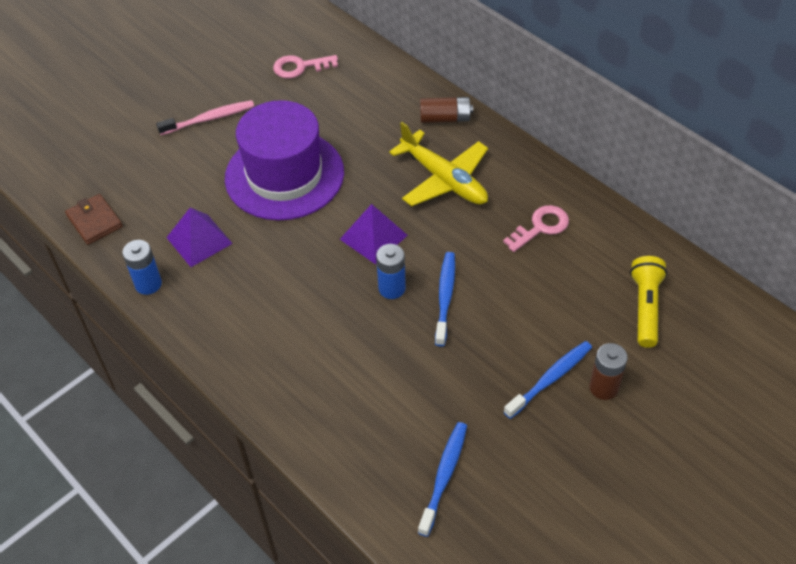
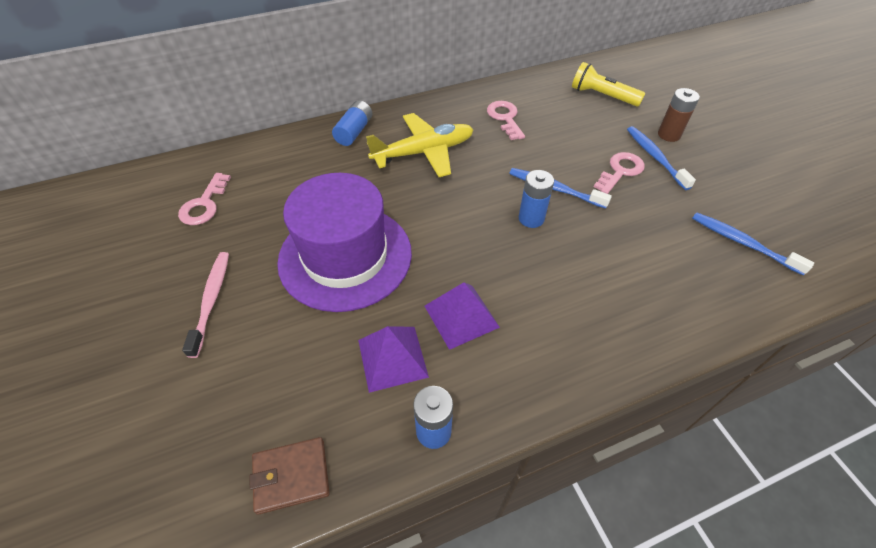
camera: 70 degrees left, 0 degrees up
purple pyramid [340,204,408,264] -> purple pyramid moved to [425,282,500,350]
brown battery [420,97,473,123] -> blue battery [332,101,372,146]
none -> pink key [594,152,645,194]

